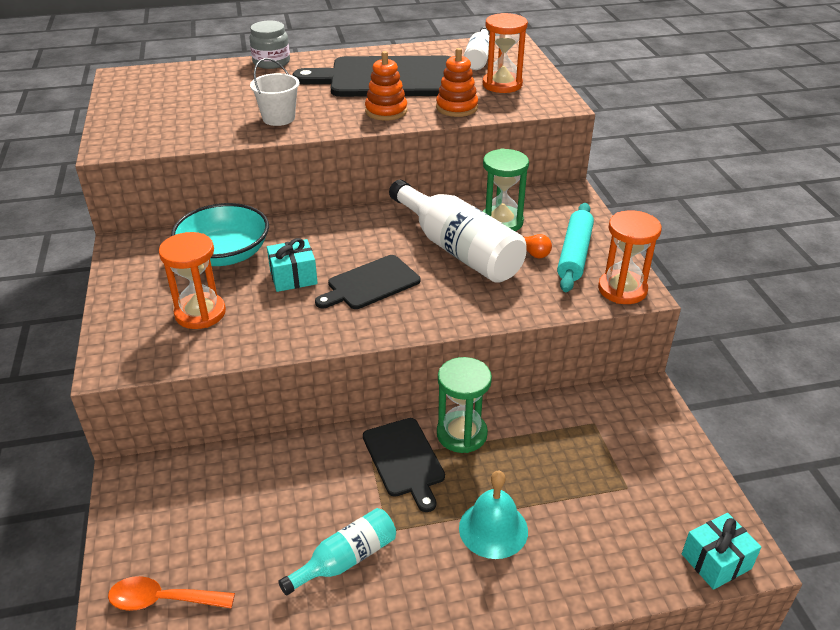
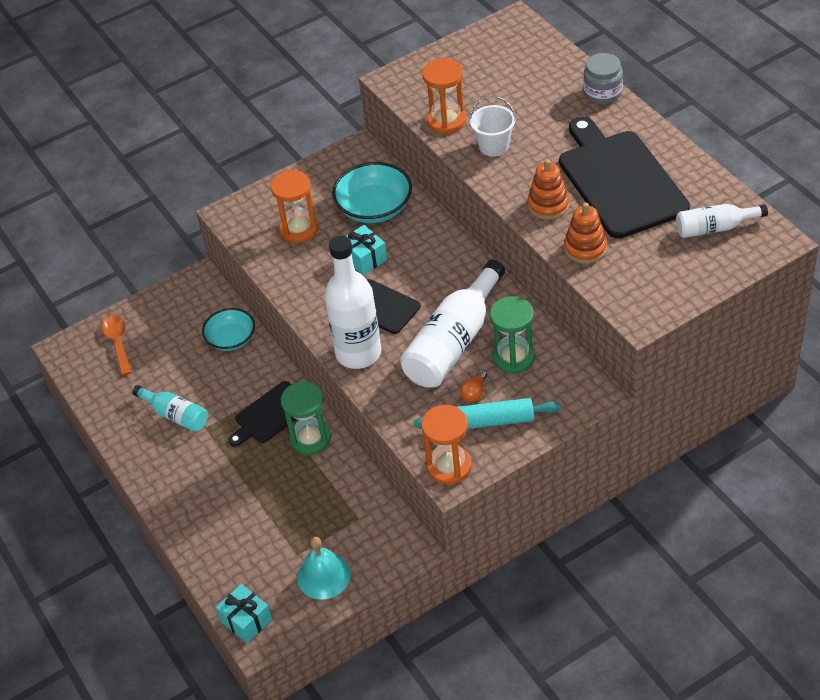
camera: 75 degrees right, 10 degrees up
turquoise bell [459,470,528,559] -> turquoise bell moved to [297,537,351,600]
orange hourglass [483,13,528,93] -> orange hourglass moved to [422,58,466,134]
none -> turquoise bowl [202,308,255,351]
none -> white bottle [324,236,381,369]

